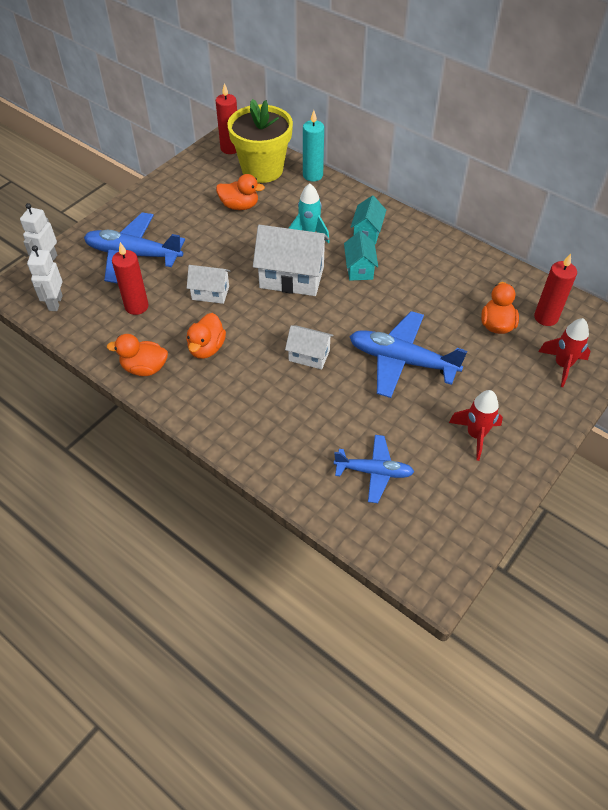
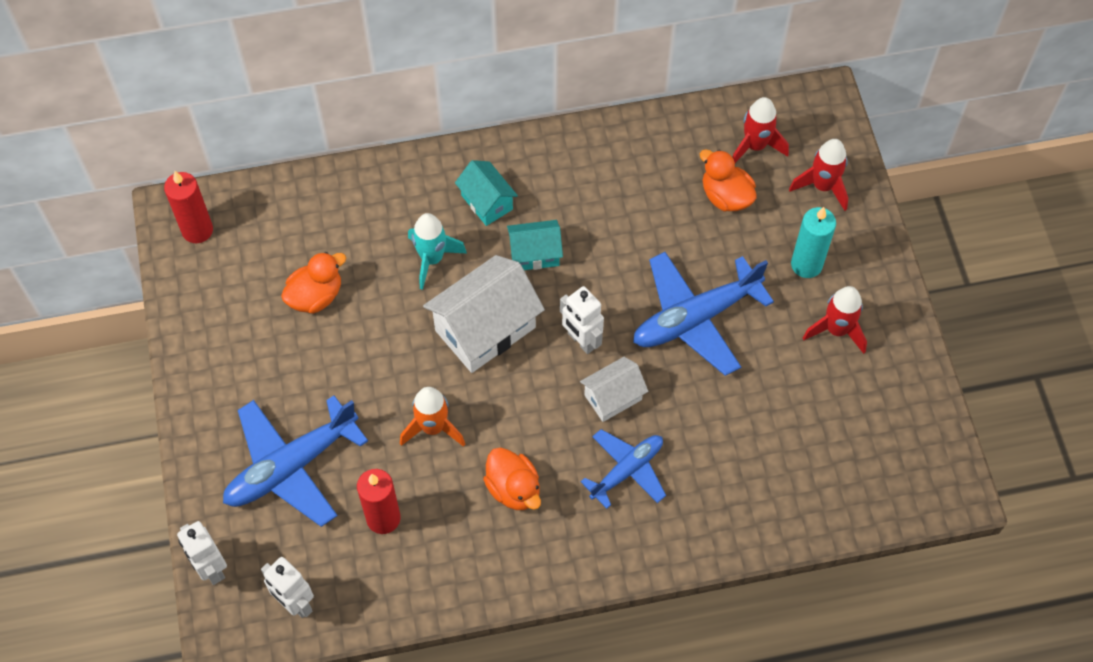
camera: 50 degrees left, 10 degrees up
orange duck [107,334,168,376] -> none
white house [187,265,230,304] -> orange rocket [400,387,465,447]
yellow flower pot [227,99,293,183] -> none
turquoise candle [303,110,324,182] -> turquoise candle moved to [791,207,836,278]
blue plane [334,435,414,503] -> blue plane moved to [581,429,666,509]
turquoise house [344,231,378,281] -> turquoise house turned 45 degrees counterclockwise [507,220,563,270]
red candle [534,253,577,326] -> red rocket [732,97,789,163]
none -> white robot [560,286,604,354]

